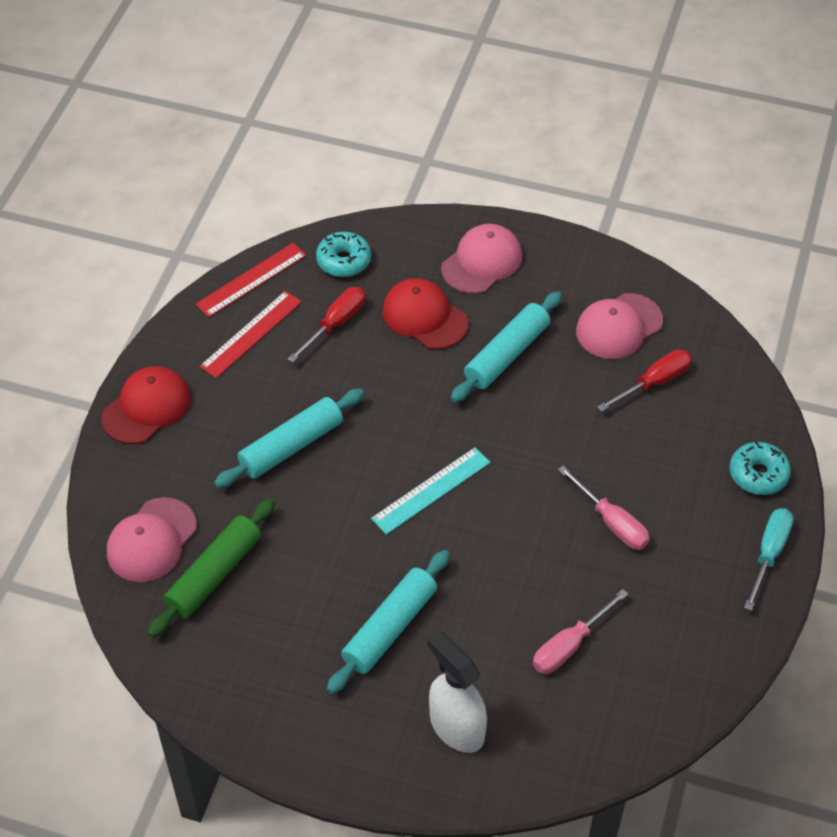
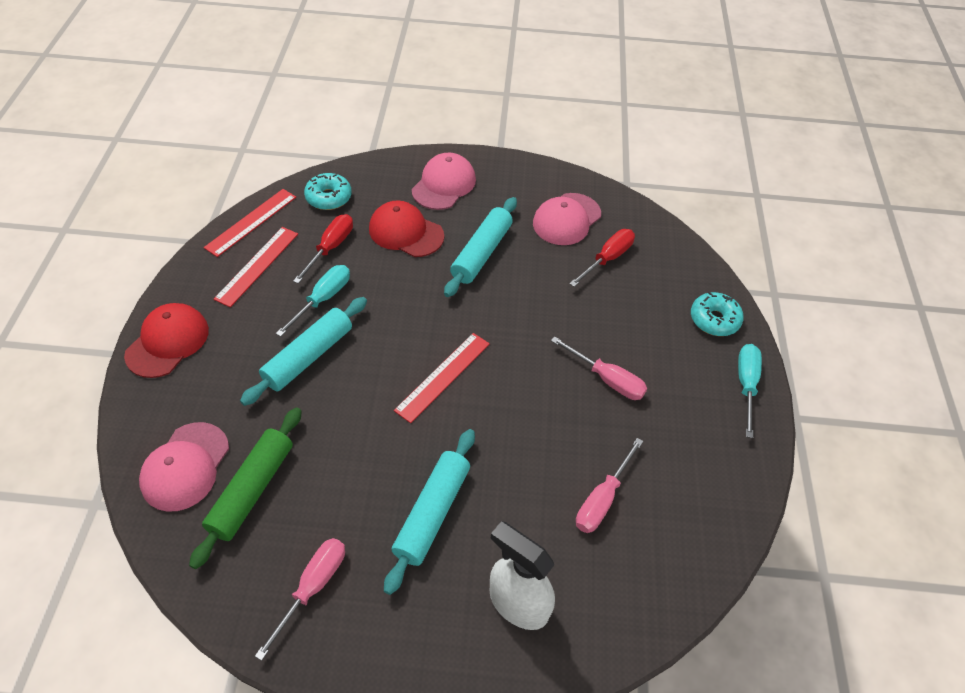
camera: 15 degrees left, 0 degrees up
turquoise ruler [371,447,491,535] -> red ruler [394,333,490,423]
none -> pink screwdriver [255,538,345,661]
none -> turquoise screwdriver [276,265,350,337]

